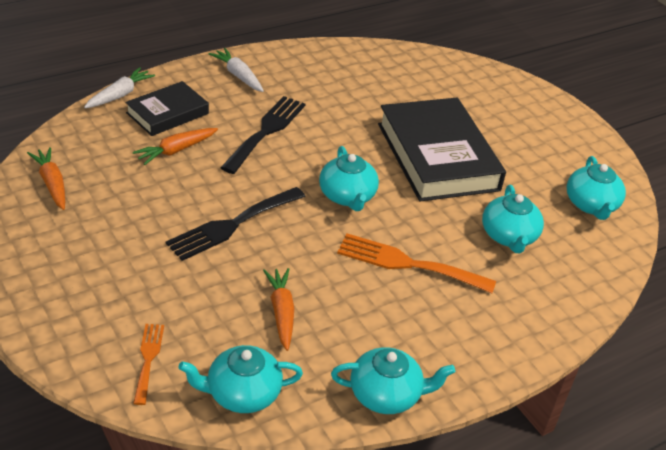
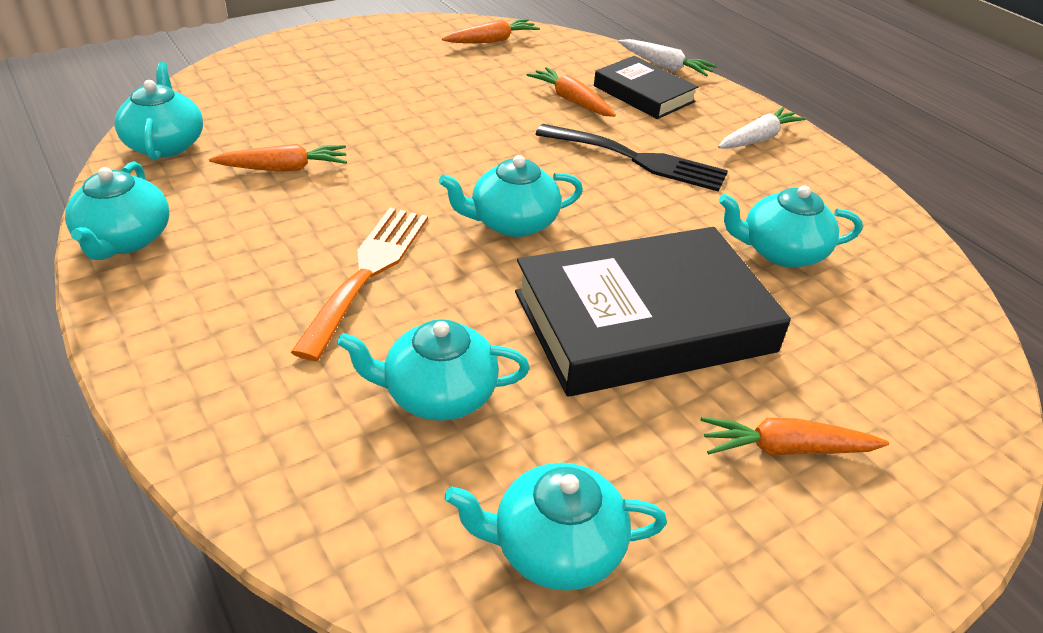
camera: 90 degrees right, 0 degrees up
orange fork [133,324,164,405] -> none
black fork [166,187,306,261] -> none
none -> orange carrot [701,417,889,456]
none -> turquoise teapot [719,186,863,267]

